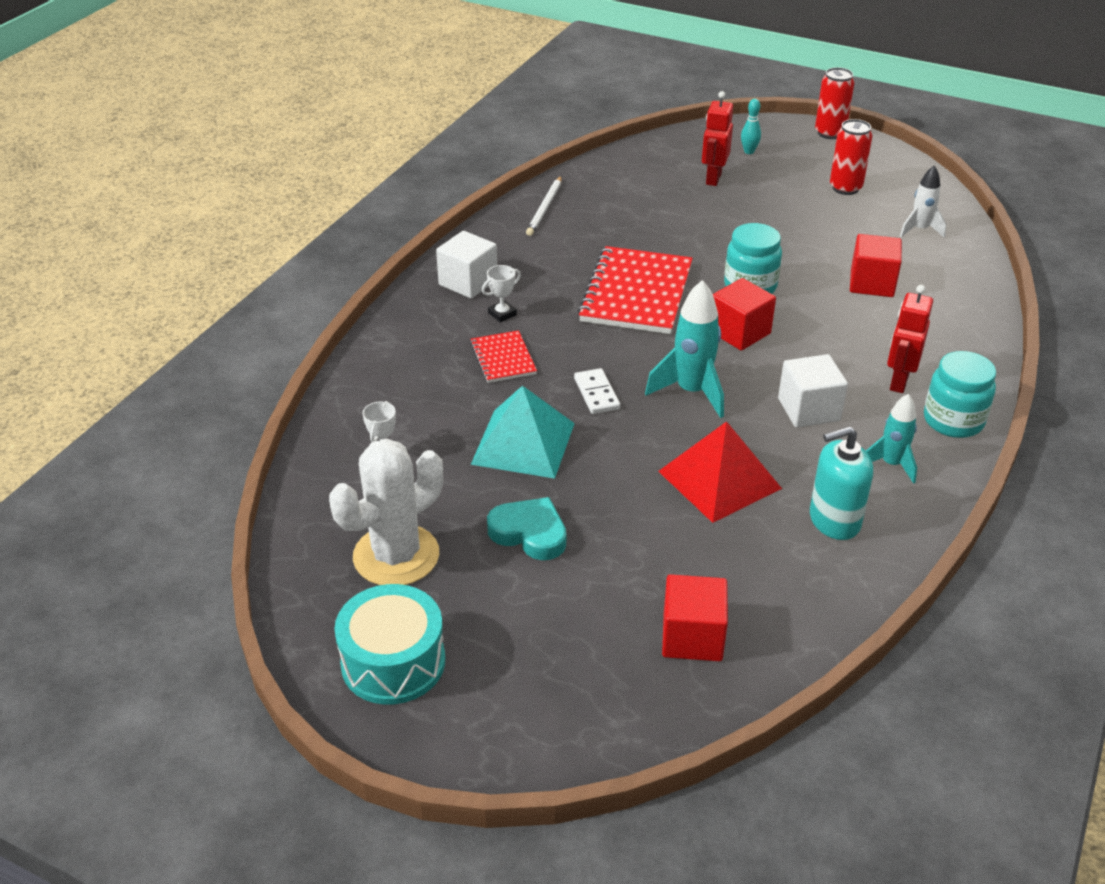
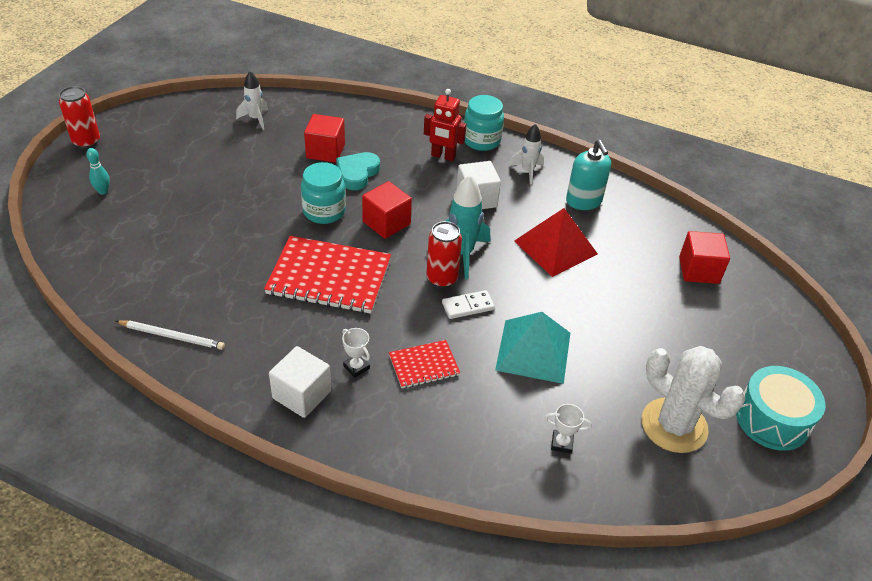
camera: 95 degrees left, 5 degrees up
turquoise heart [487,497,566,560] -> turquoise heart moved to [336,152,380,190]
red robot [702,91,733,186] -> none
red can [830,119,872,195] -> red can moved to [426,221,462,288]
turquoise rocket [866,394,917,484] -> white rocket [509,124,544,185]

